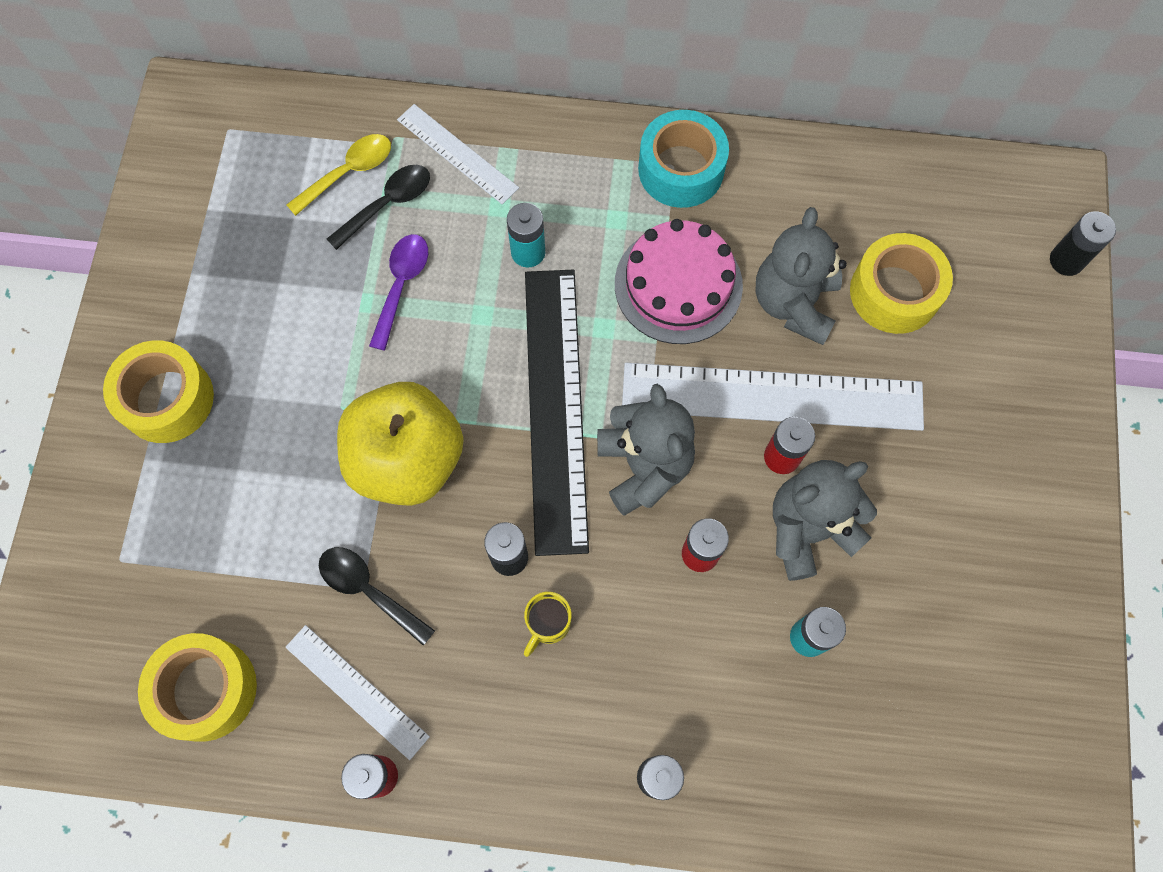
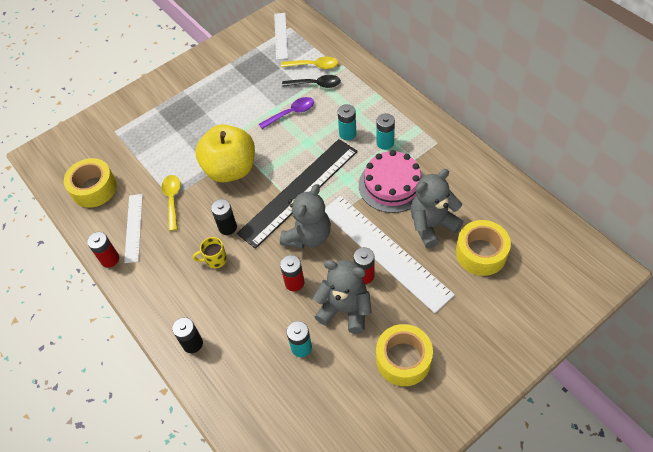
camera: 50 degrees right, 15 degrees down
yellow tape [103,340,214,443] -> yellow tape moved to [376,324,433,386]
black spoon [319,547,435,646] -> yellow spoon [162,175,181,231]
white ruler [397,104,519,204] -> white ruler moved to [274,13,288,60]
turquoise tape [638,110,729,208] -> none
black battery [1050,211,1116,276] -> none
none -> turquoise battery [377,113,395,150]

